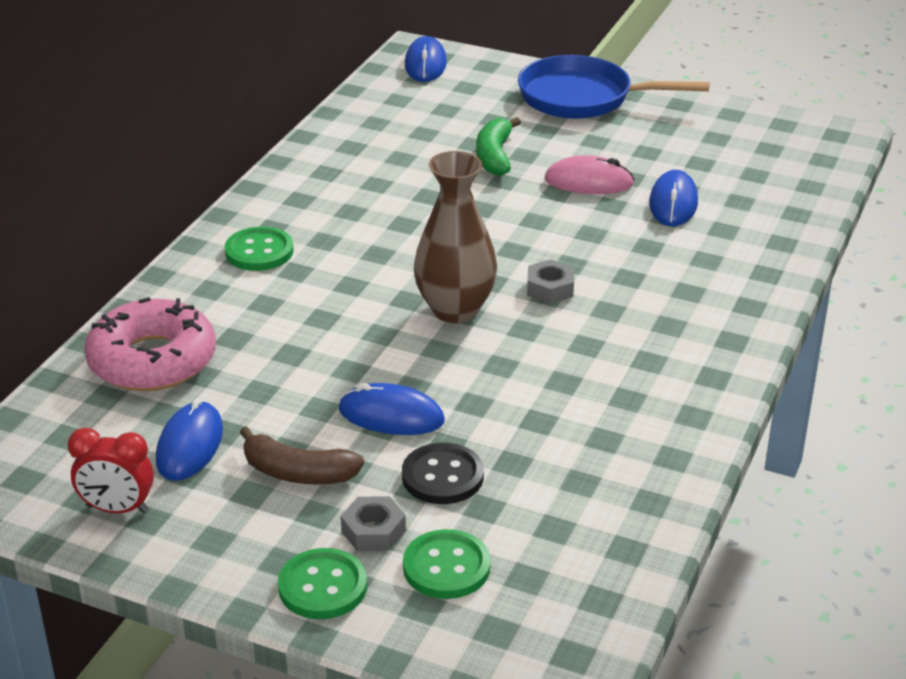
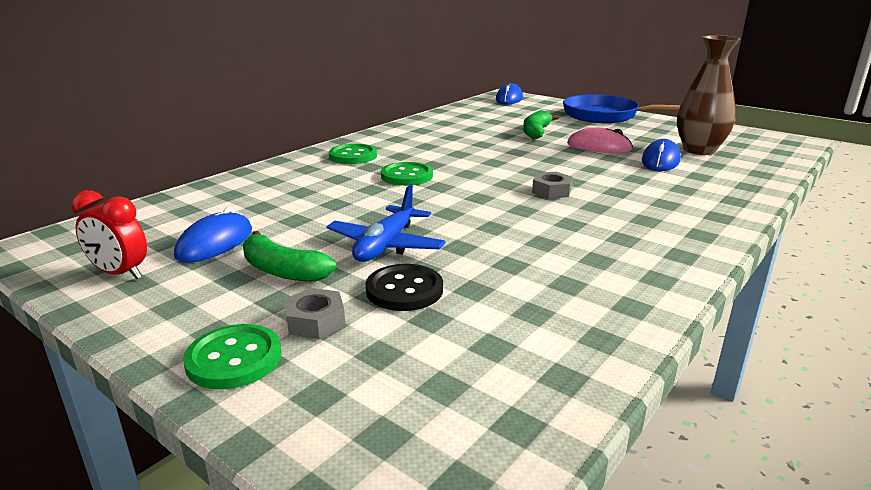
camera: 15 degrees right, 10 degrees down
pink donut [84,297,216,391] -> none
brown banana [239,426,364,485] -> green banana [243,231,337,281]
blue mouse [339,383,445,435] -> blue plane [326,185,446,262]
green button [403,529,491,599] -> green button moved to [381,162,433,186]
brown vase [414,151,497,323] -> brown vase moved to [677,35,741,155]

